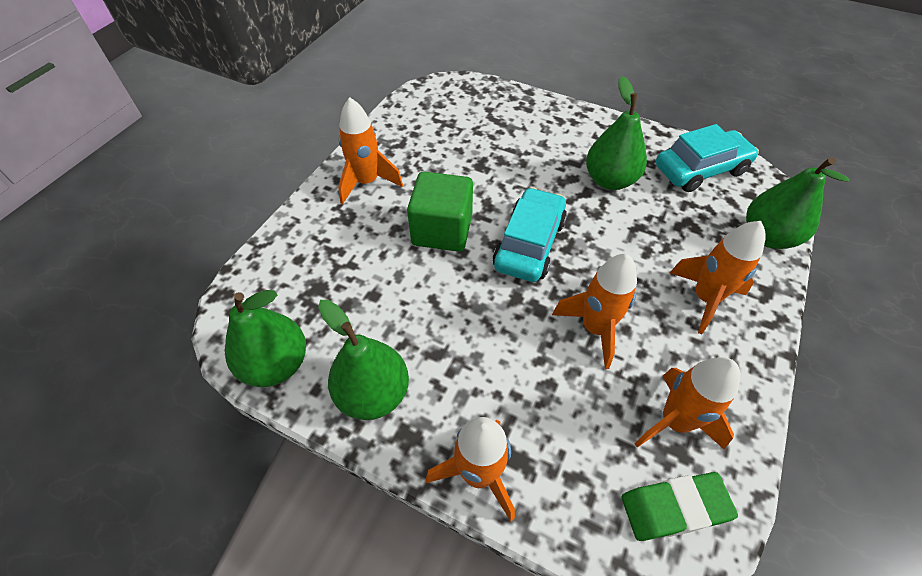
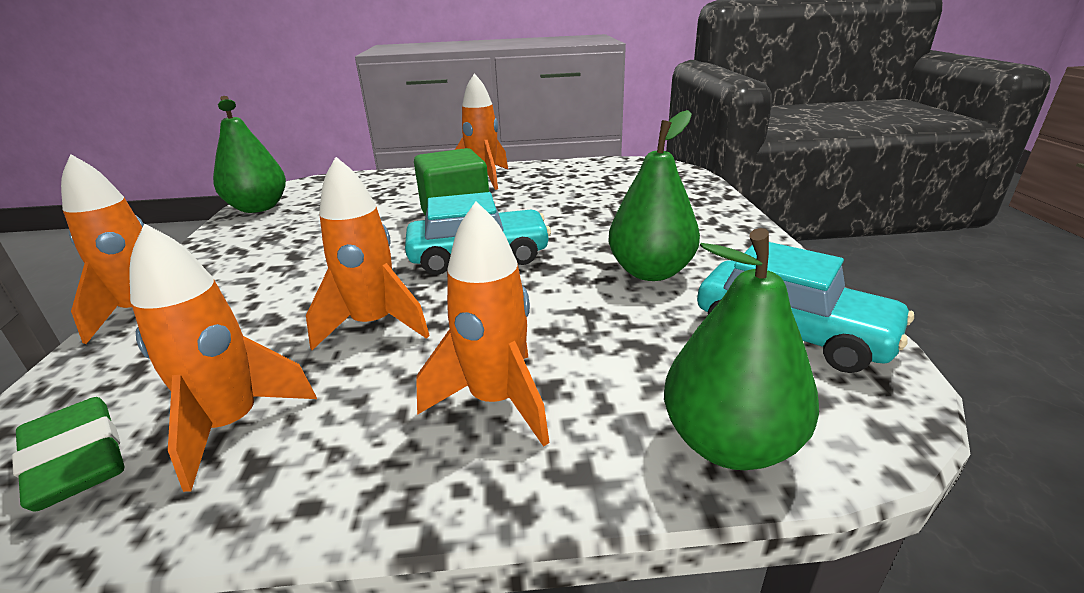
camera: 60 degrees right, 25 degrees down
green pear [318,300,409,420] -> none

